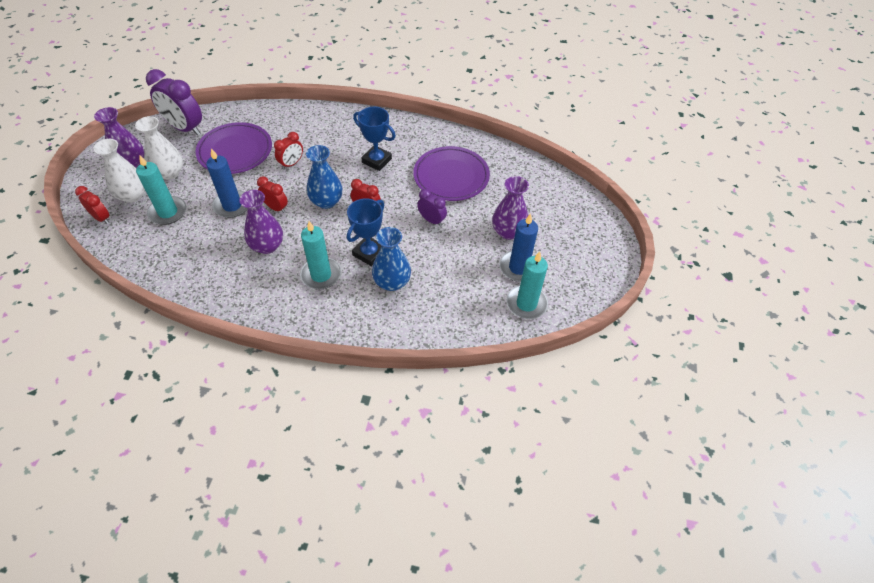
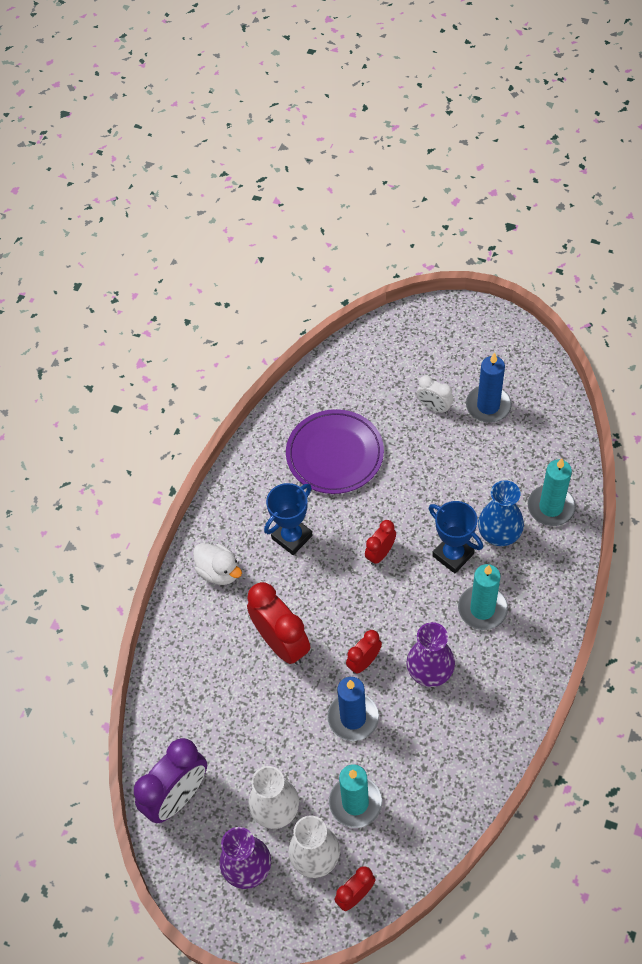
camera: 75 degrees left, 5 degrees up
purple plate [195,122,272,174] -> none
red clock [274,132,303,169] -> red clock [247,582,310,665], size x1.84
blue vase [306,145,342,209] -> none
purple clock [417,189,447,226] -> none
purple vase [492,176,529,240] -> white clock [417,375,453,414]
turquoise candle [506,251,548,319] -> turquoise candle moved to [528,458,576,526]
none -> white duck [193,543,242,585]

